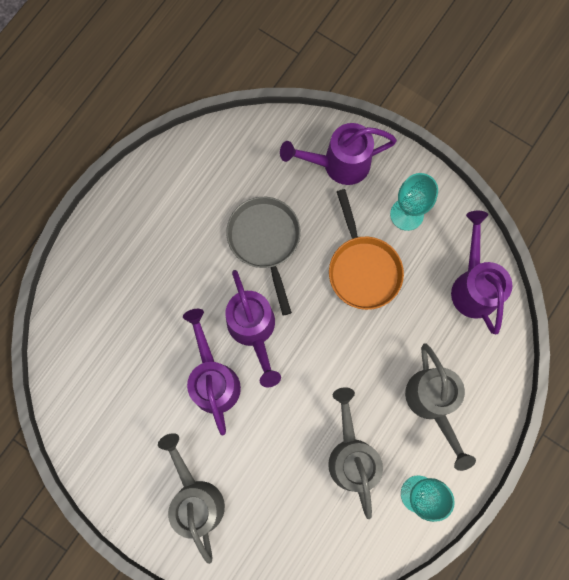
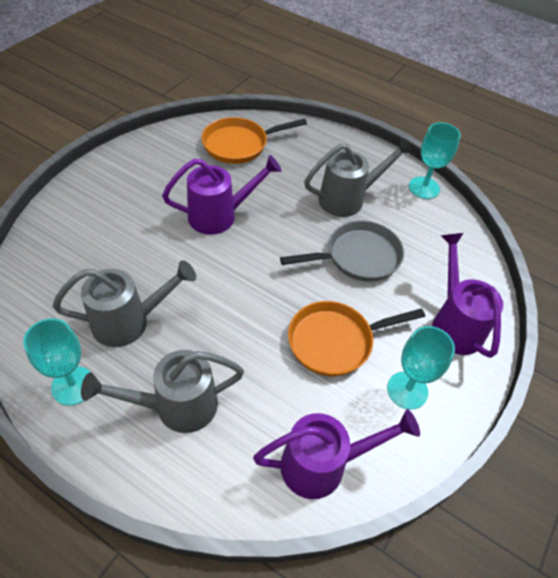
camera: 85 degrees right, 25 degrees down
grey watering can [158,433,225,564] -> grey watering can moved to [304,138,413,217]
purple watering can [225,270,281,387] -> none
none -> orange pan [202,117,307,164]
none -> turquoise goblet [409,122,461,199]

